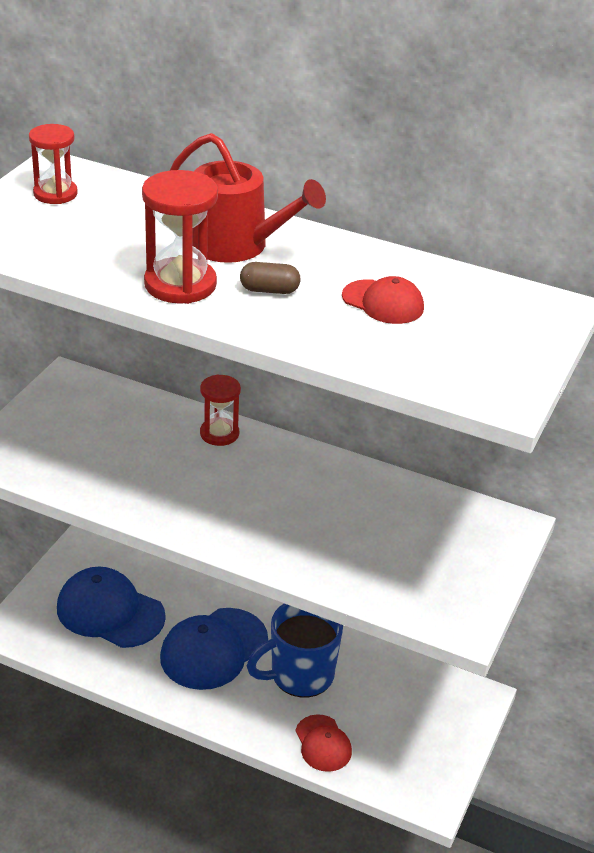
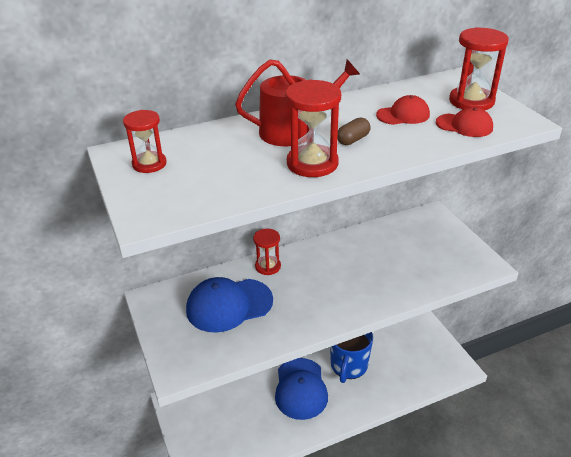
camera: 45 degrees left, 0 degrees up
blue cap [57,567,166,648] -> blue cap moved to [186,277,273,332]
red cap [295,714,352,772] -> red cap moved to [436,107,493,137]
none -> red hourglass [449,27,509,110]

